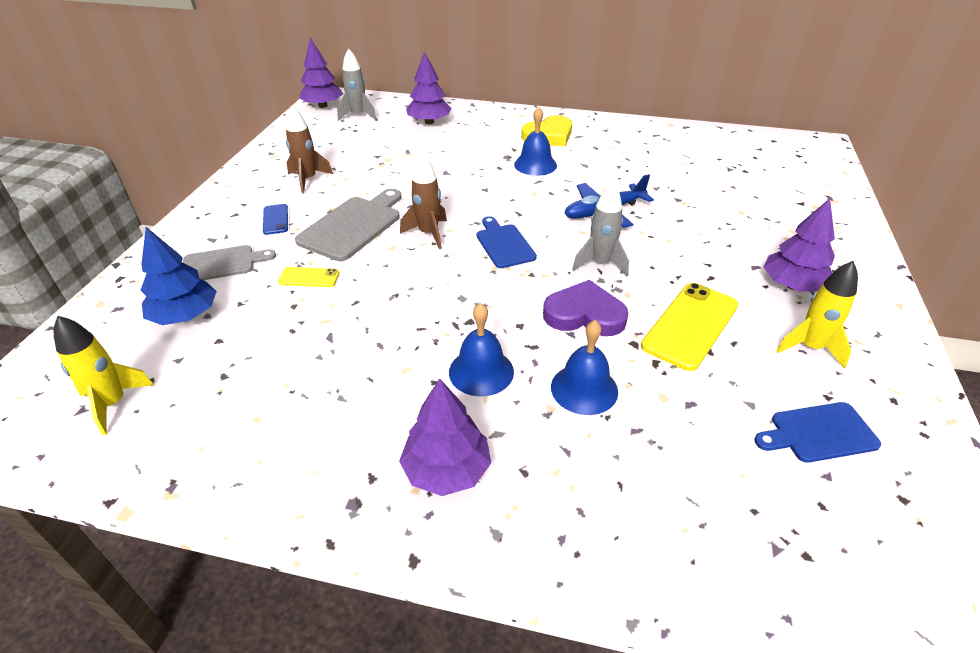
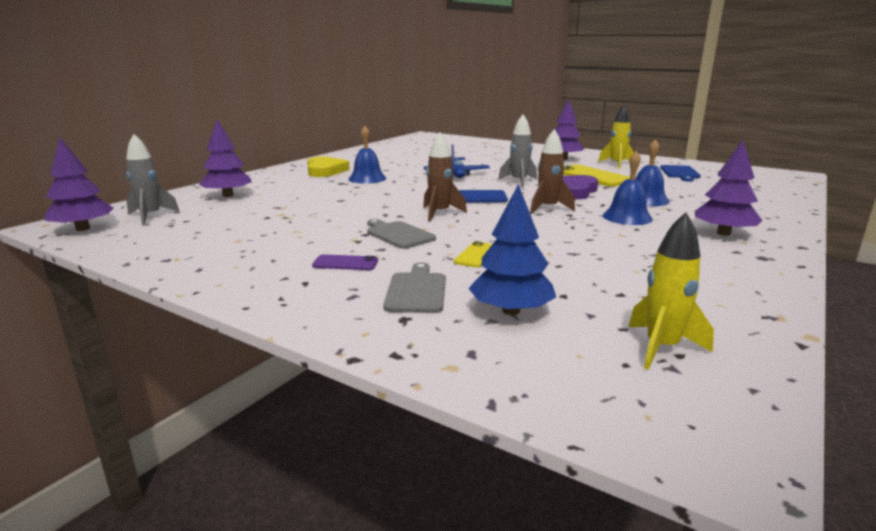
camera: 70 degrees left, 20 degrees down
blue phone [263,204,288,235] -> purple phone [312,255,378,270]
brown rocket [286,105,333,193] -> brown rocket moved to [530,129,575,214]
grey cutting board [295,189,401,261] -> grey cutting board [367,219,436,249], size x0.65

